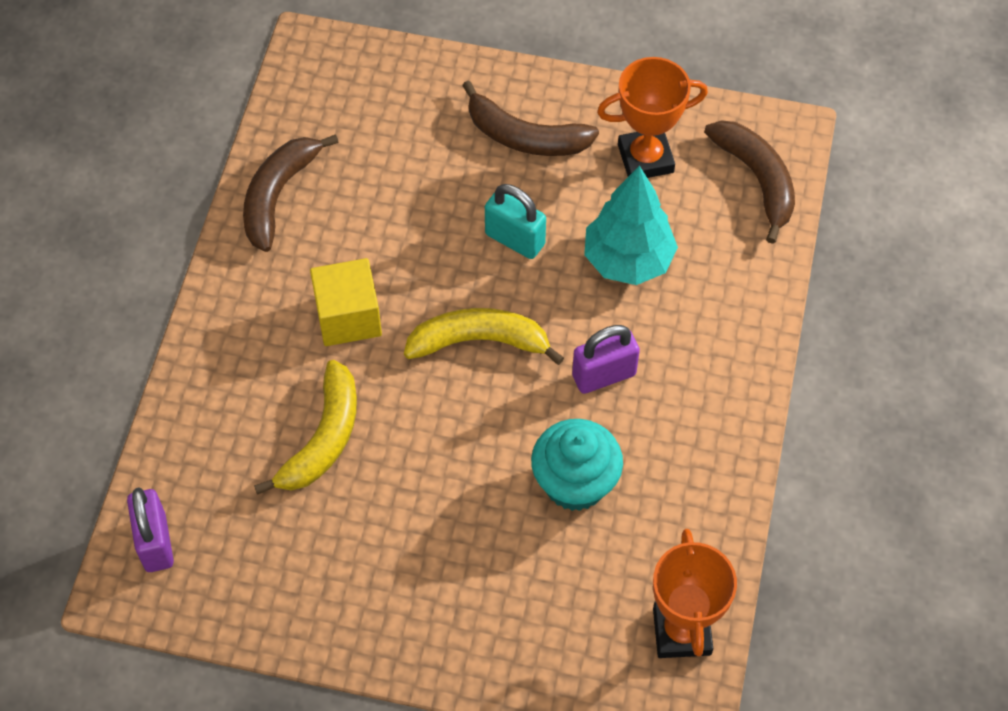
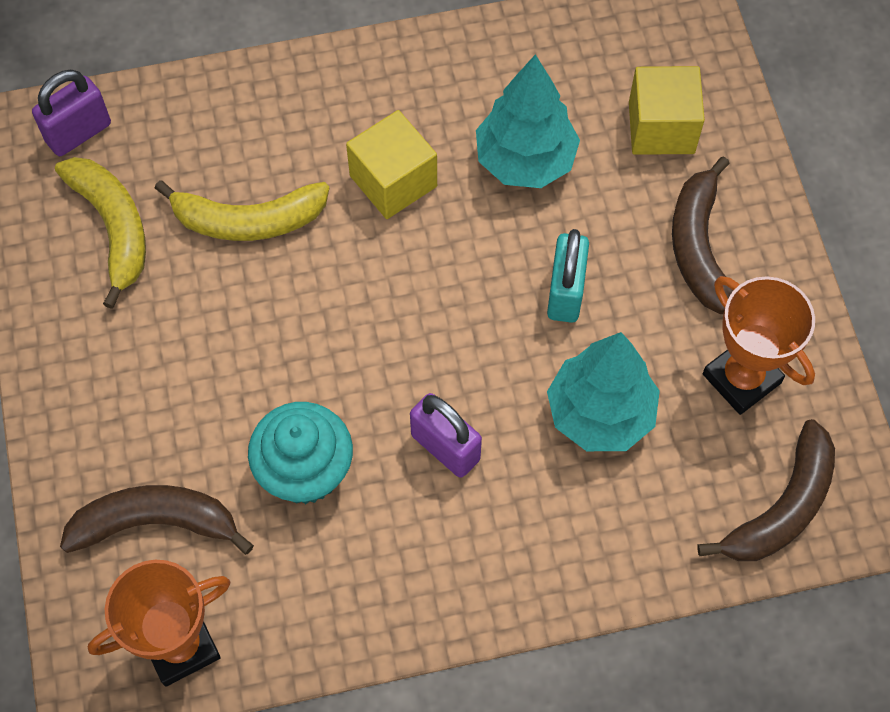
camera: 65 degrees right, 5 degrees up
brown banana [243,134,339,252] -> brown banana moved to [60,485,254,555]
yellow banana [404,308,564,365] -> yellow banana moved to [55,157,146,309]
none -> turquoise tree [476,54,580,188]
none -> yellow cube [629,66,705,155]

